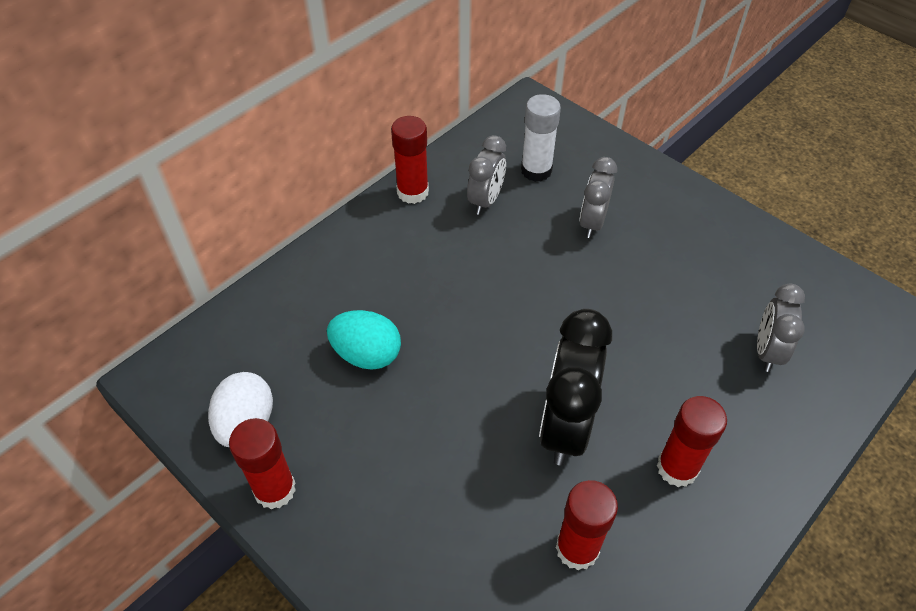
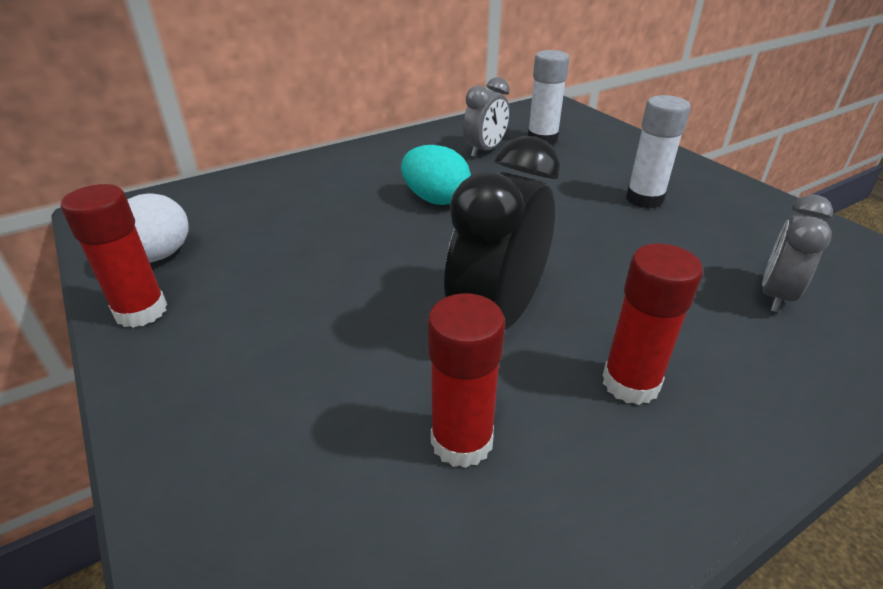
camera: 15 degrees right, 15 degrees down
turquoise egg [327,310,401,370] -> turquoise egg moved to [401,145,471,205]
red glue stick [391,116,429,204] -> none
grey clock [579,157,617,238] -> none
none -> white glue stick [626,95,691,209]

